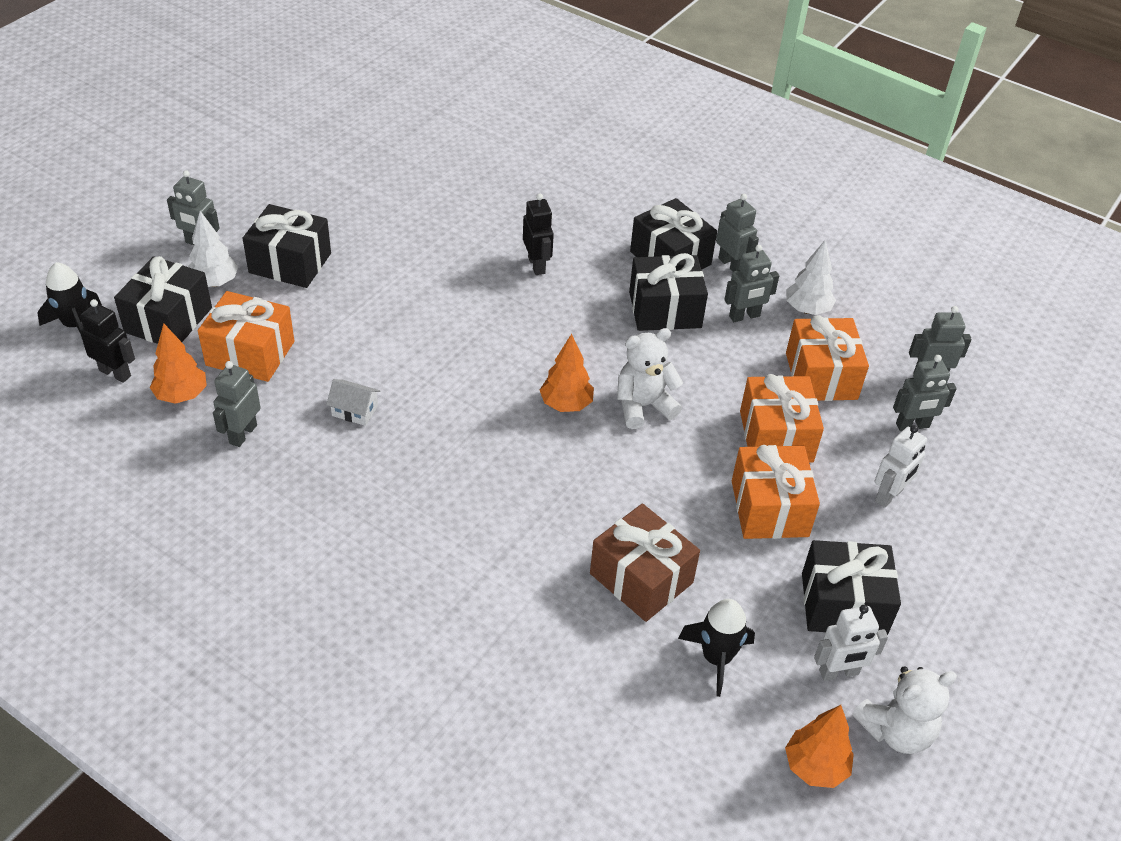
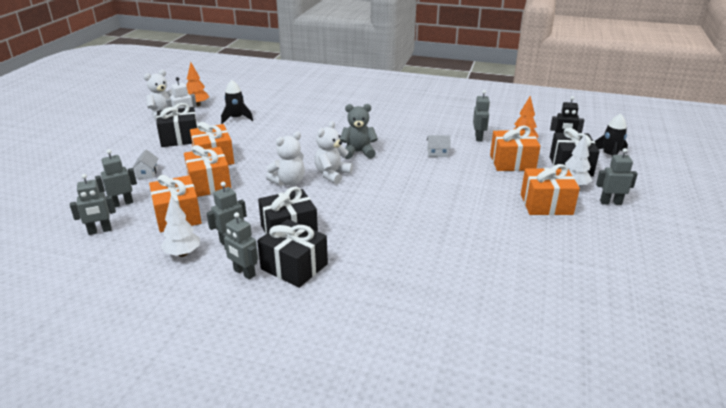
camera: 165 degrees right, 15 degrees down
black gift [243,204,331,288] -> orange gift [521,164,580,215]
black robot [523,193,554,275] -> none
orange tree [540,334,594,412] -> white teddy bear [314,121,353,184]
brown gift [590,503,700,622] -> none
white robot [875,425,927,508] -> white house [133,149,158,179]
none -> grey teddy bear [340,104,378,159]

